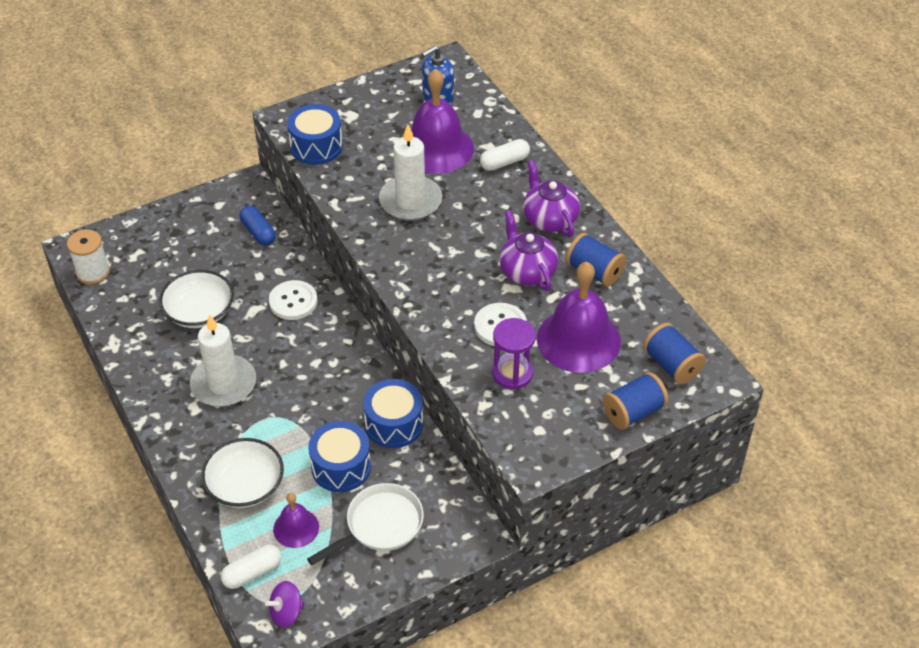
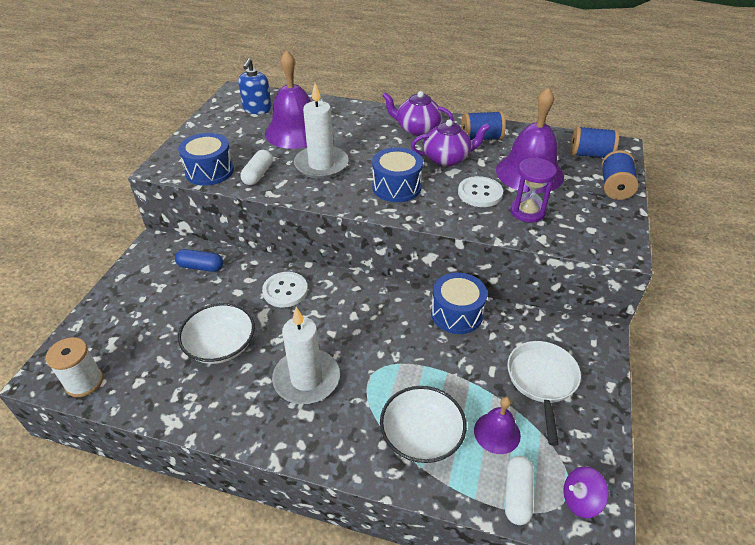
camera: 45 degrees left, 5 degrees down
purple spinning top [265,581,304,628] -> purple spinning top turned 60 degrees clockwise [563,466,609,518]
blue drum [308,421,371,492] -> blue drum moved to [372,147,423,202]
white capsule [480,139,530,171] -> white capsule moved to [241,150,273,185]
purple teapot [499,210,558,291] -> purple teapot turned 150 degrees clockwise [411,119,490,167]

